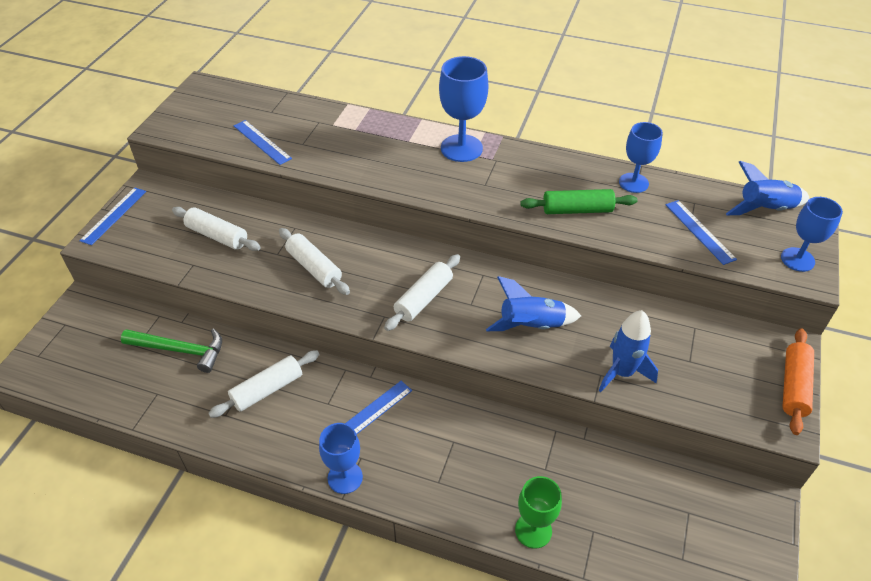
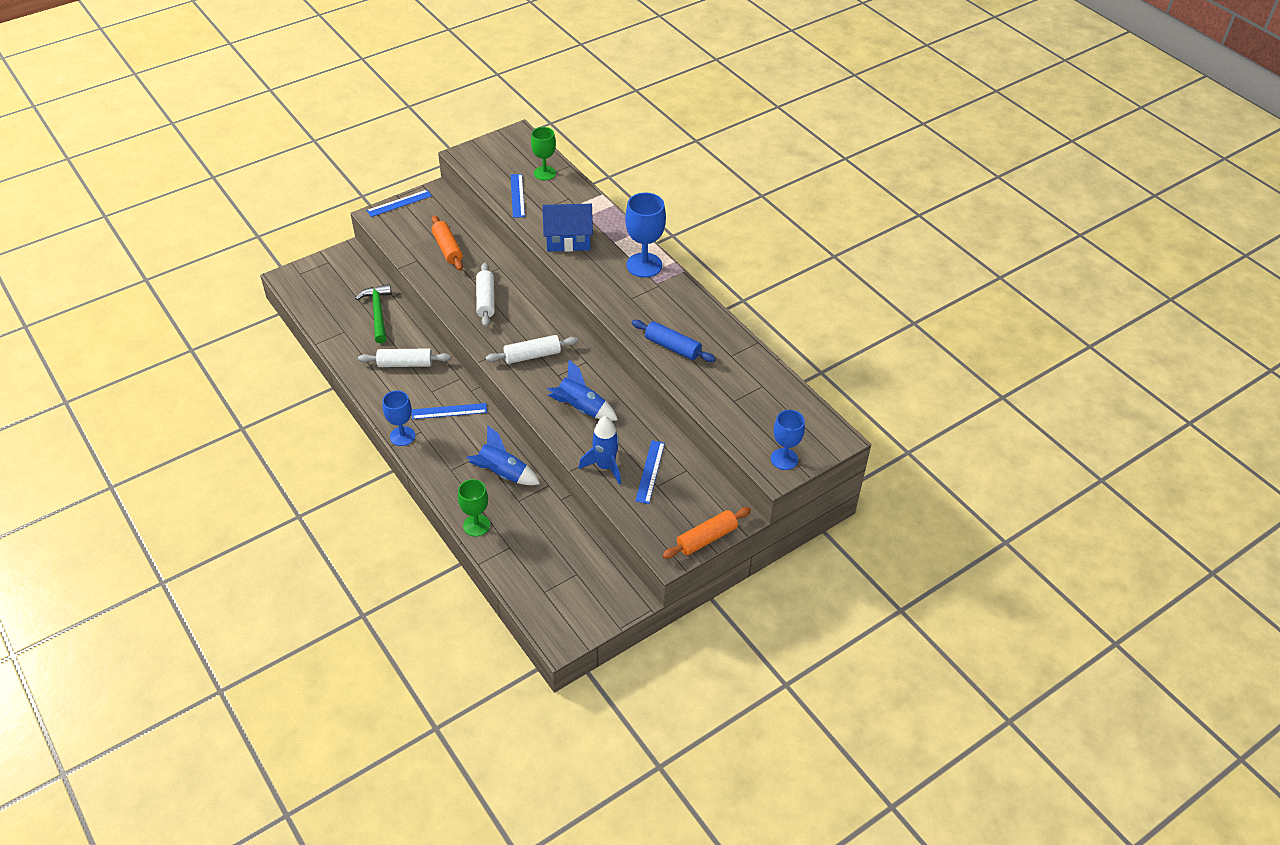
camera: 35 degrees right, 0 degrees up
green hammer [121,328,222,373] -> green hammer turned 150 degrees counterclockwise [355,284,392,343]
white rolling pin [172,207,261,251] -> orange rolling pin [432,215,463,271]
green rolling pin [520,189,638,214] -> blue rolling pin [632,320,716,362]
blue goblet [619,122,663,193] -> none
blue ruler [665,200,737,265] -> blue ruler moved to [635,440,665,504]
blue rocket [726,161,810,215] -> blue rocket moved to [467,425,540,485]
none -> green goblet [531,127,556,180]
none -> blue house [542,204,593,252]

